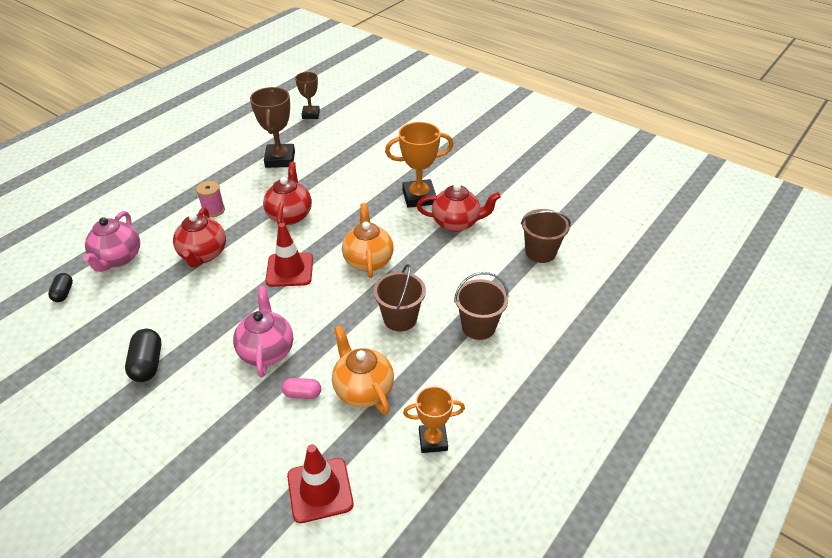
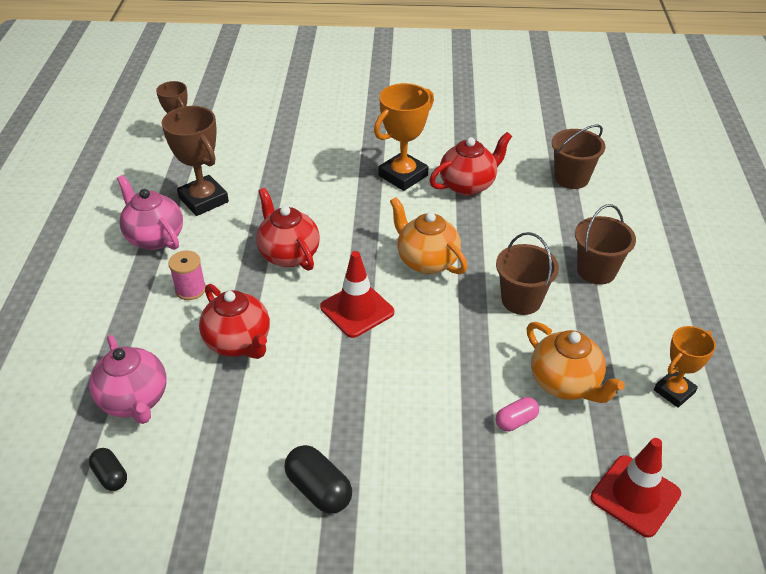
camera: 35 degrees left, 0 degrees up
pink teapot [233,286,293,377] -> pink teapot moved to [117,175,183,250]
orange teapot [332,325,394,415] -> orange teapot turned 150 degrees counterclockwise [527,322,625,403]

